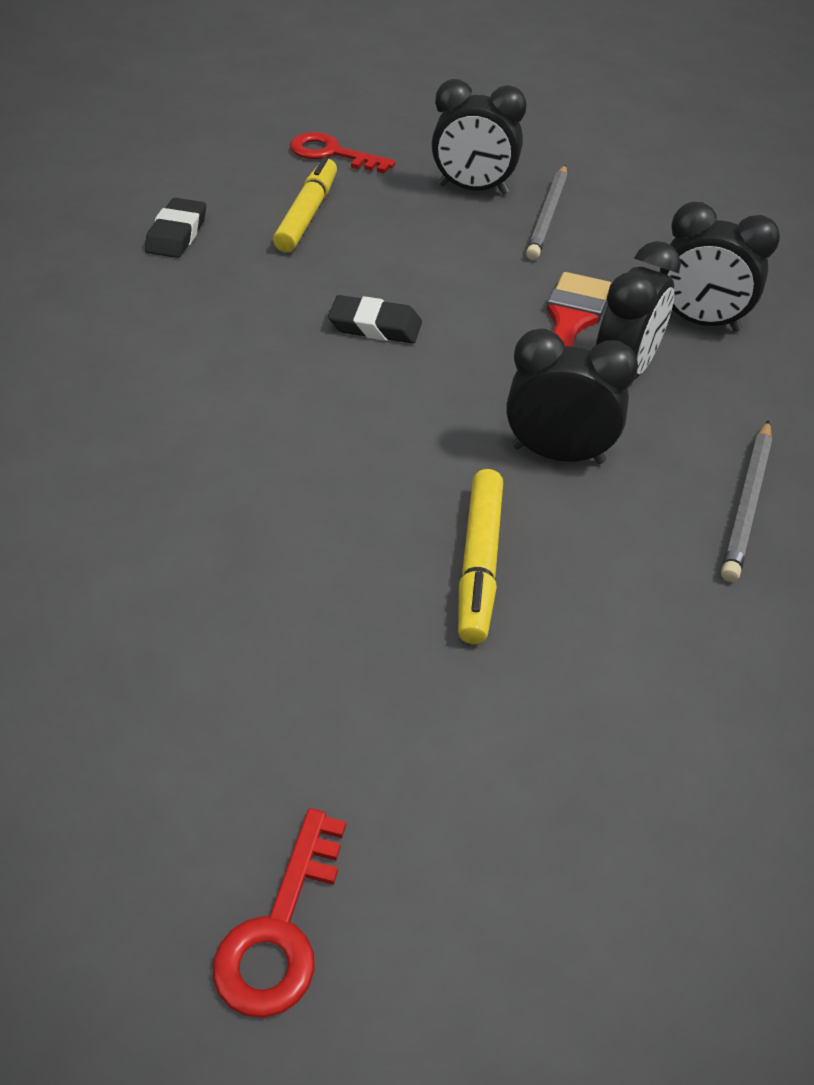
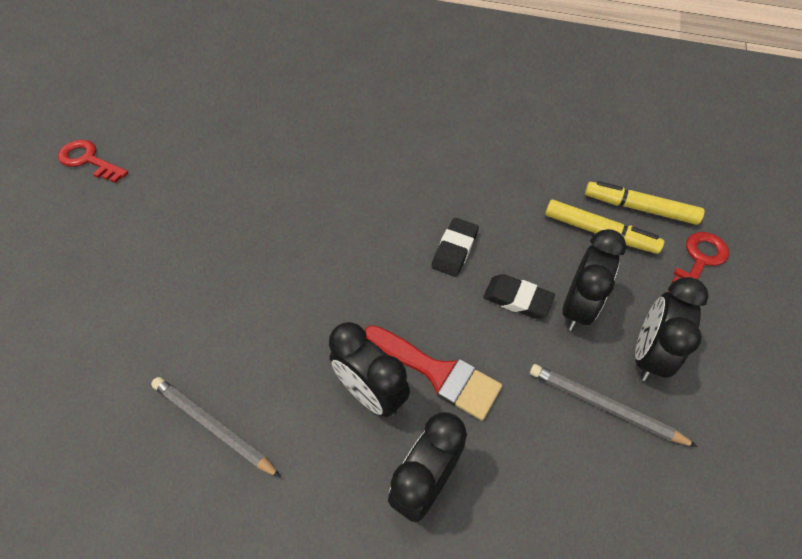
camera: 105 degrees right, 10 degrees up
black eraser [145,198,206,258] -> black eraser moved to [483,274,555,319]
yellow marker [458,469,503,644] -> yellow marker moved to [585,181,705,225]
black clock [506,329,638,464] -> black clock moved to [562,229,626,331]

